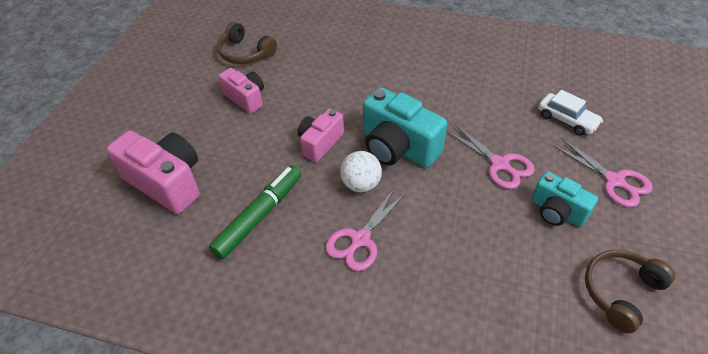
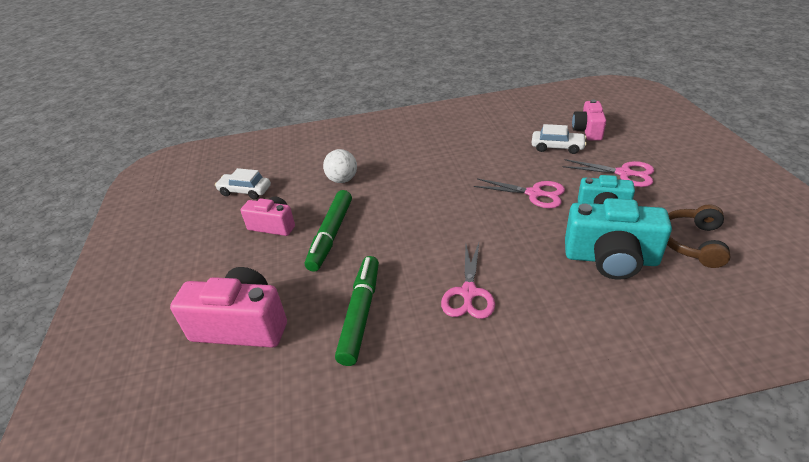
camera: 25 degrees left, 10 degrees down
brown headphones [217,22,277,64] -> white car [215,168,271,199]
pink camera [298,109,344,162] -> pink camera moved to [572,99,606,141]
white ball [340,151,382,192] -> white ball moved to [323,149,357,183]
turquoise camera [363,87,447,168] -> turquoise camera moved to [565,198,672,279]
none -> green marker [305,190,352,272]

